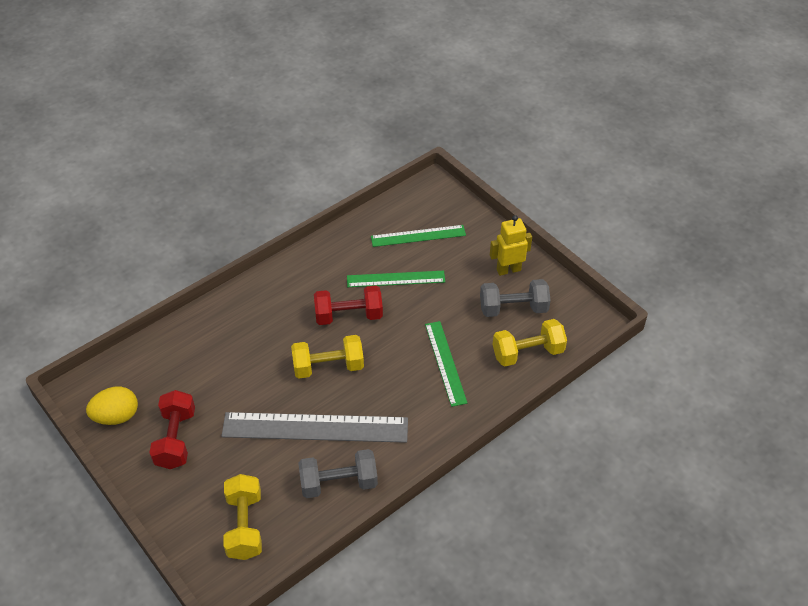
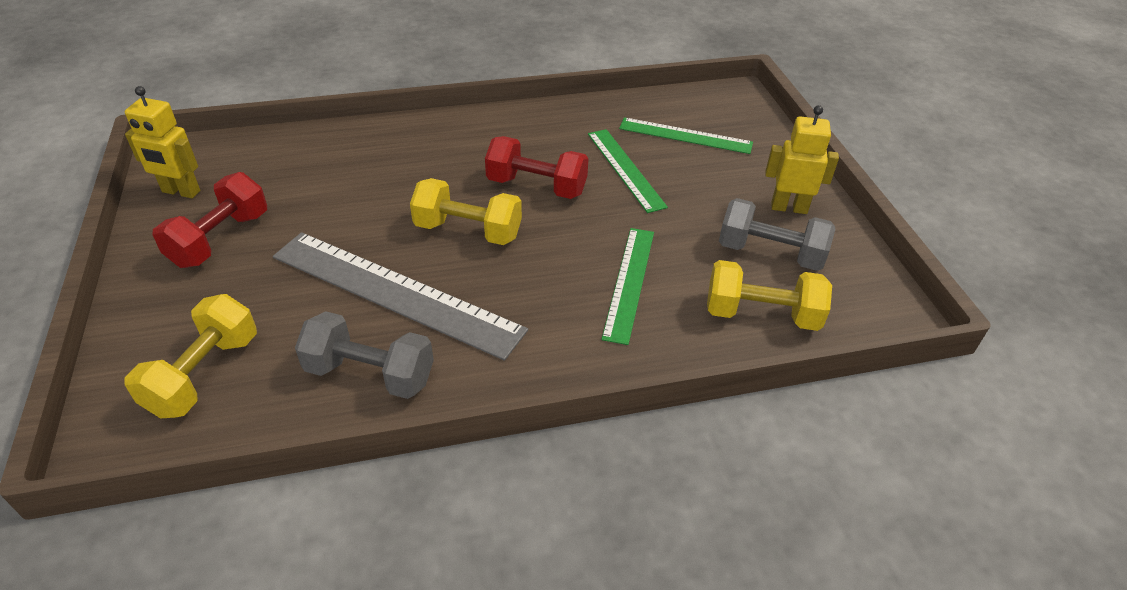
camera: 25 degrees right, 5 degrees down
yellow egg [86,387,138,425] -> yellow robot [125,86,200,198]
green ruler [347,271,445,287] -> green ruler turned 45 degrees clockwise [588,129,668,213]

